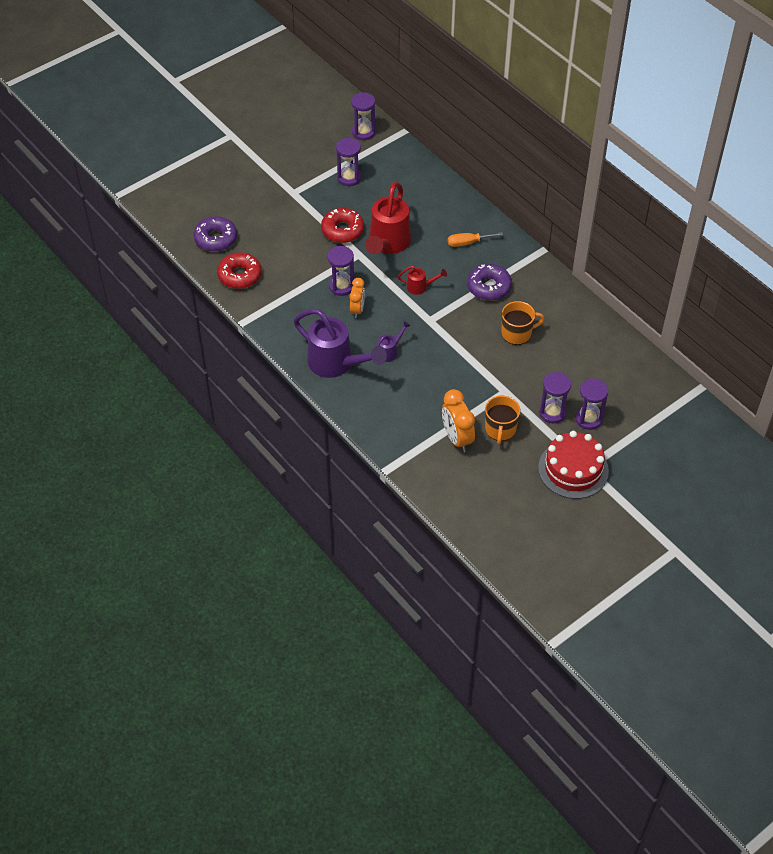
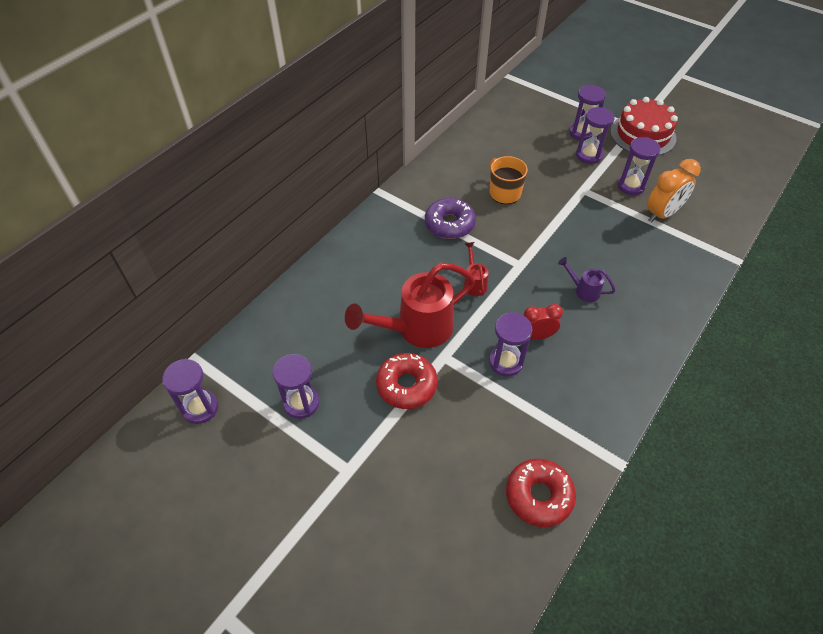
camera: 105 degrees left, 0 degrees up
purple donut [193,216,237,252] -> none
purple watering can [294,309,387,378] -> none
orange clock [349,278,365,318] -> red clock [524,304,563,340]
red watering can [365,182,411,254] -> red watering can turned 150 degrees clockwise [345,263,475,348]
orange screwdriver [448,232,503,247] -> none
orange mug [485,396,520,445] -> purple hourglass [617,137,661,195]

